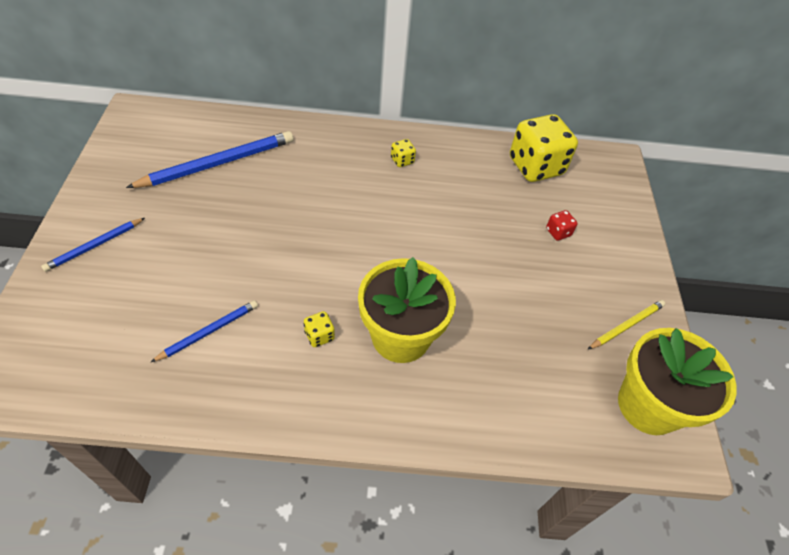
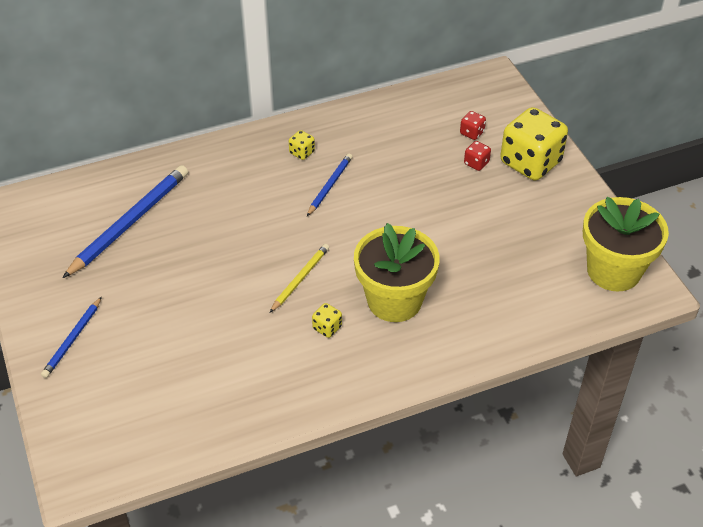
camera: 20 degrees left, 5 degrees down
blue pencil [150,300,258,363] -> blue pencil moved to [307,154,352,216]
yellow dice [510,114,578,182] -> yellow dice moved to [500,107,568,181]
yellow pencil [587,300,665,350] -> yellow pencil moved to [270,244,329,313]
none -> red dice [460,111,486,140]

